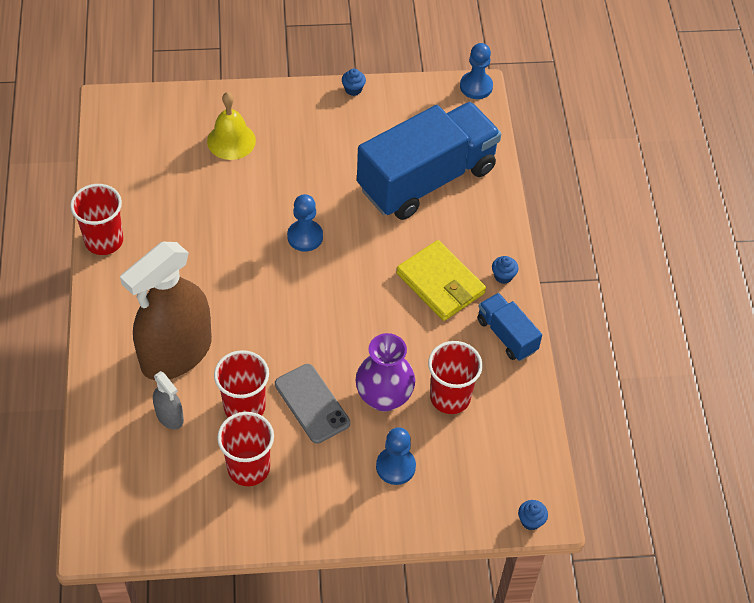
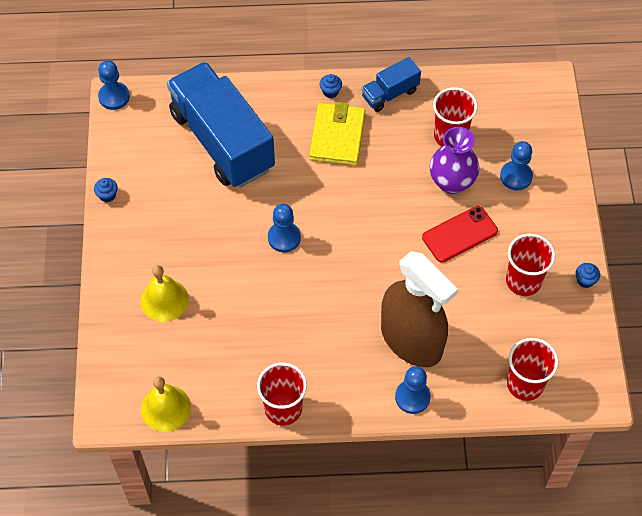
camera: 85 degrees left, 5 degrees up
grey spray bottle [153,371,184,430] -> none
red cup [214,350,269,417] -> red cup moved to [507,338,558,401]
grey phone [275,364,350,444] -> red phone [422,206,498,263]
yellow wallet [396,240,486,321] -> yellow wallet turned 45 degrees counterclockwise [309,102,366,166]
blue cupcake [518,500,548,530] -> blue cupcake moved to [576,263,600,288]
none -> yellow bell [141,377,191,432]
none -> blue pawn [395,366,431,414]

